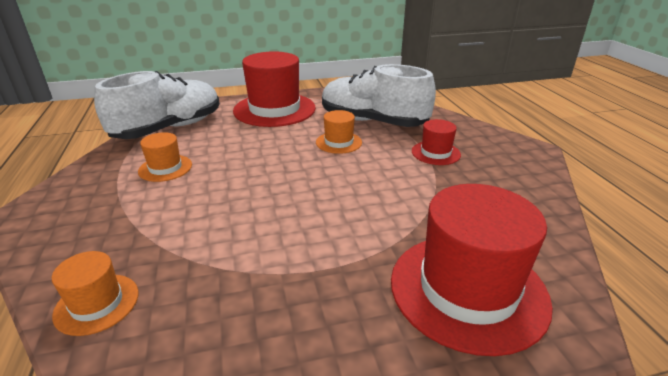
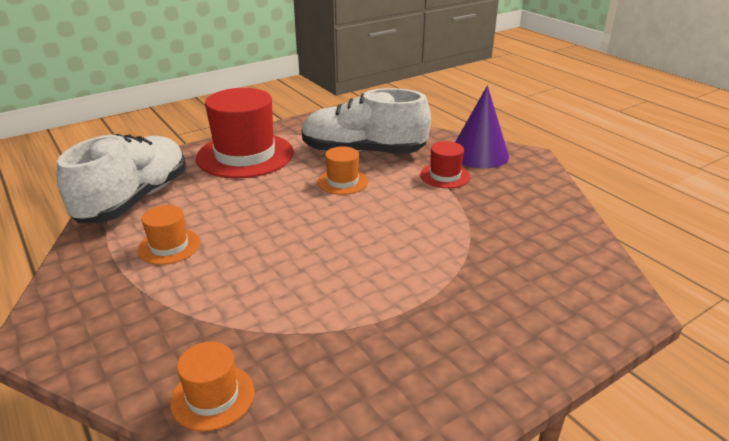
camera: 20 degrees left, 0 degrees up
red hat [391,184,553,356] -> none
none -> purple cone [455,86,509,168]

